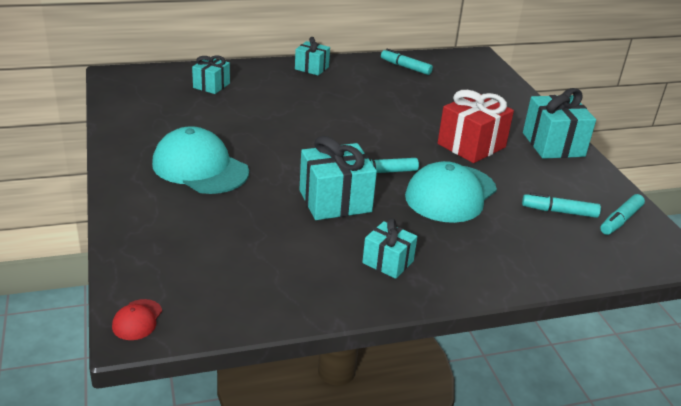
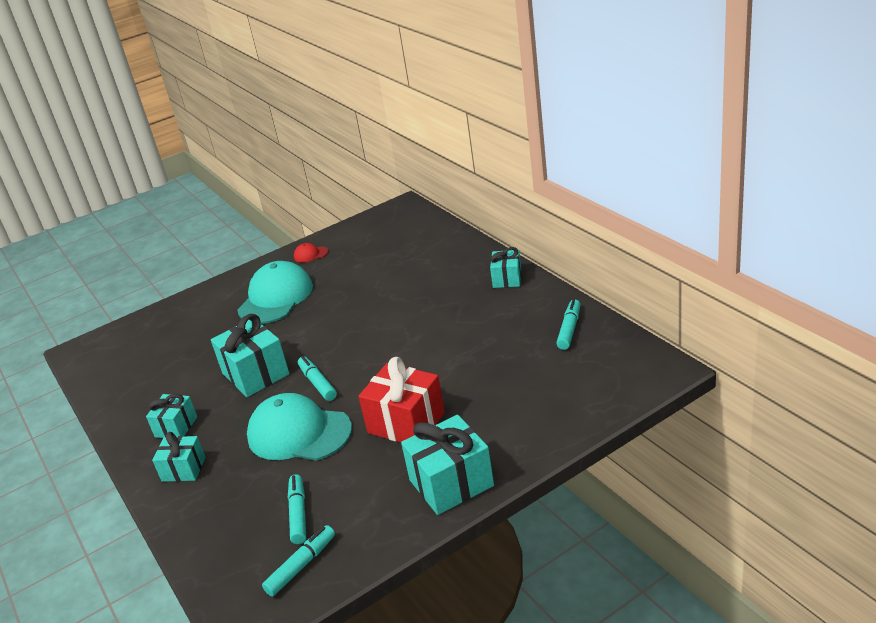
camera: 80 degrees right, 0 degrees up
red cap [112,299,162,340] -> red cap moved to [294,243,328,262]
turquoise gift [192,56,230,94] -> turquoise gift moved to [152,432,206,482]
turquoise marker [600,194,645,235] -> turquoise marker turned 105 degrees clockwise [262,525,335,597]

